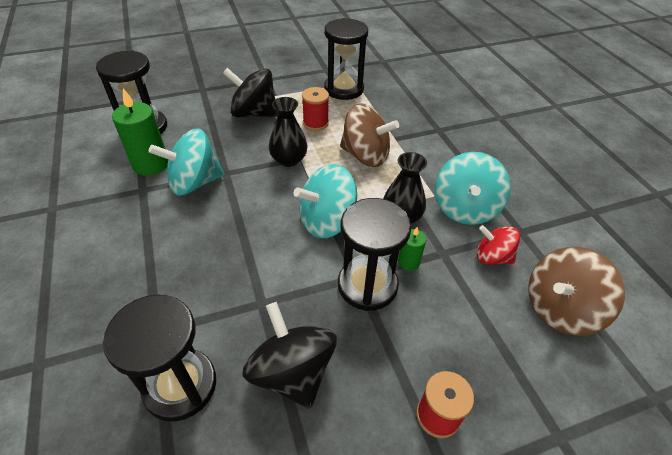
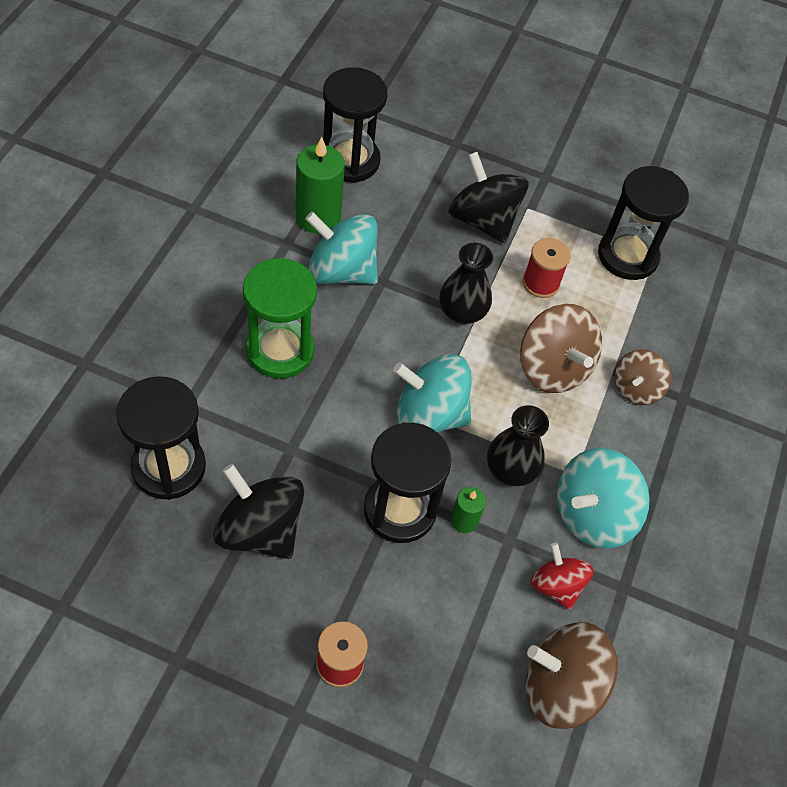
camera: 35 degrees right, 10 degrees up
black spinning top [243,302,337,409] -> black spinning top turned 60 degrees counterclockwise [214,464,304,559]
none -> green hourglass [243,258,317,379]
none -> brown spinning top [614,350,671,405]

